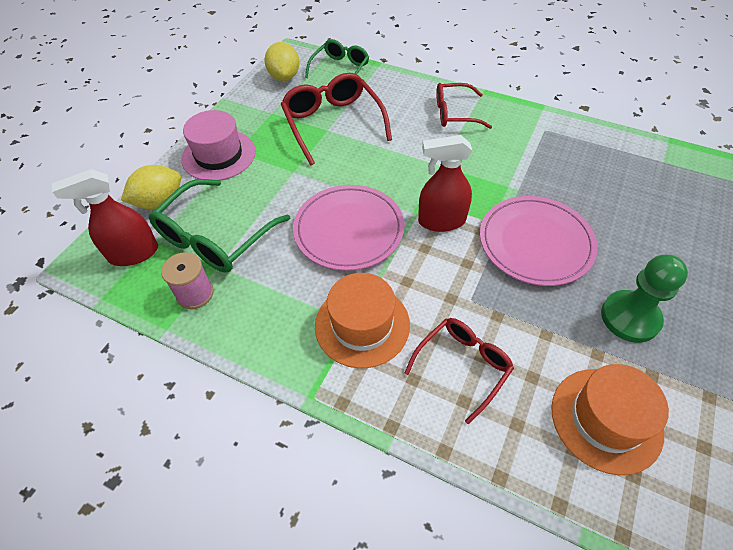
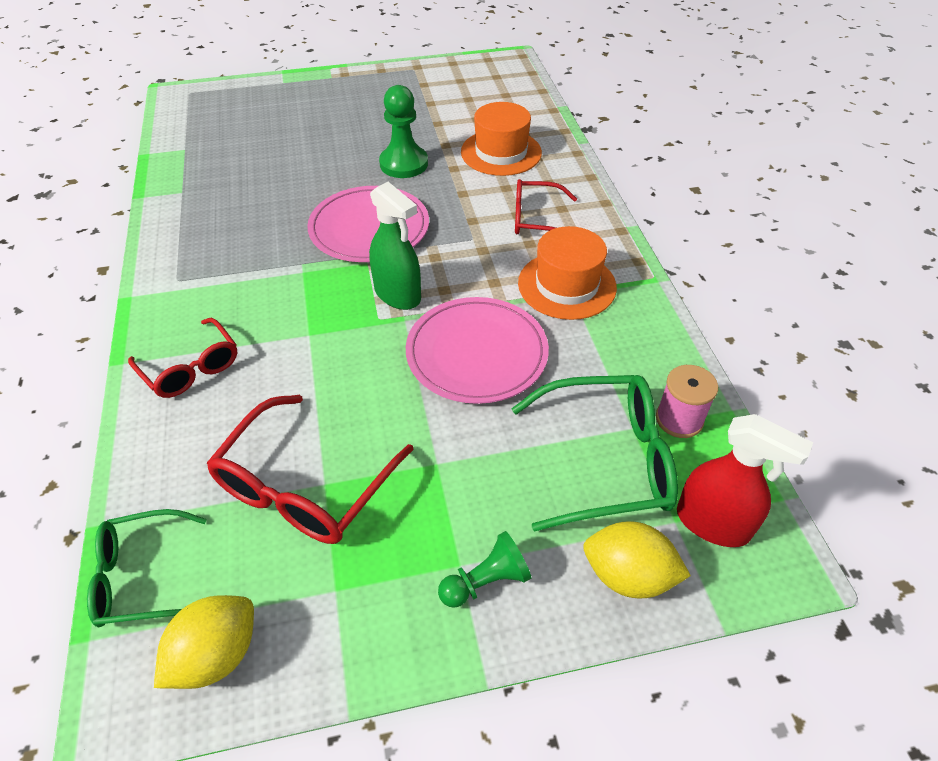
camera: 130 degrees left, 5 degrees down
pink hat [181,110,256,180] -> green pawn [438,531,532,608]
red spray bottle [418,135,472,232] -> green spray bottle [369,182,421,310]

